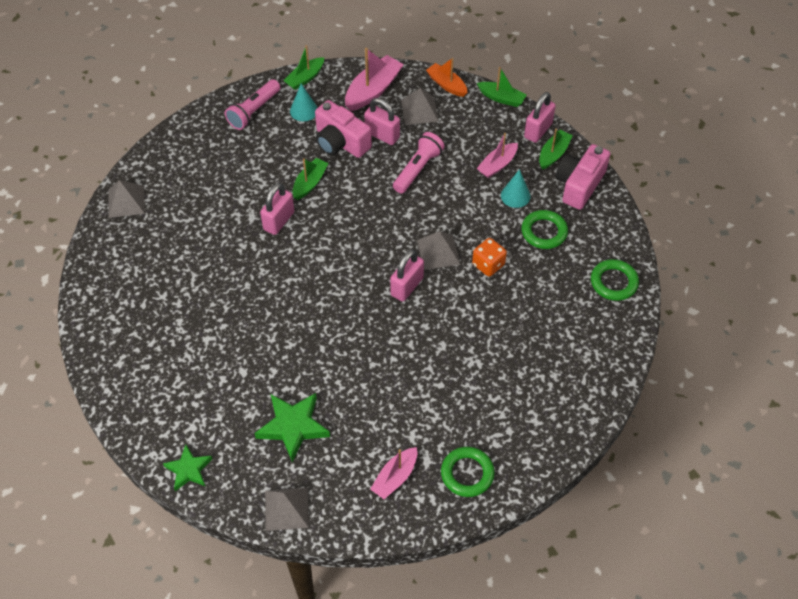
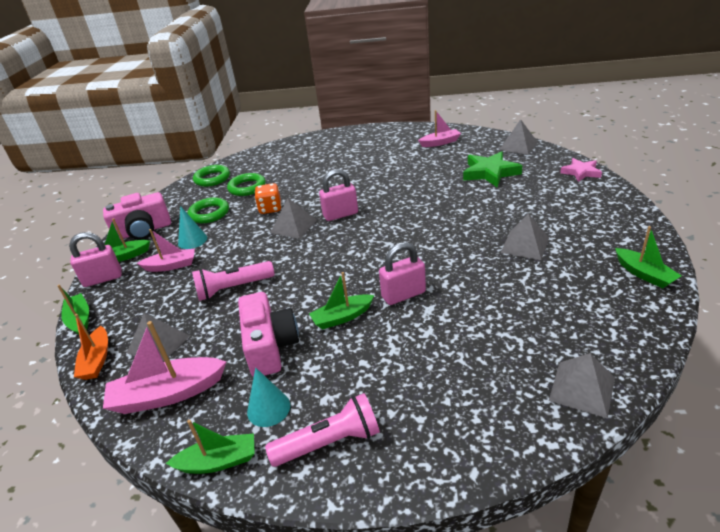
camera: 140 degrees left, 20 degrees down
green star [163,445,212,491] -> pink star [560,158,602,182]
pink padlock [364,98,400,145] -> none
green ring [441,447,495,497] -> green ring moved to [227,173,266,196]
none -> grey pyramid [500,213,549,260]
none -> green boat [615,226,682,288]

